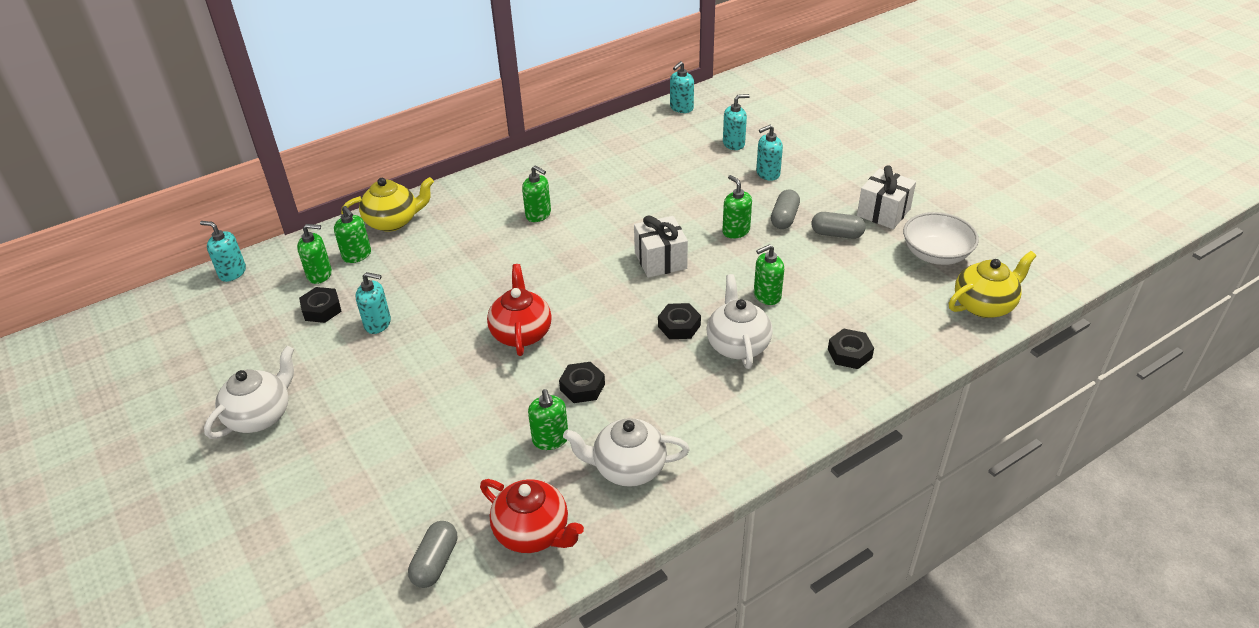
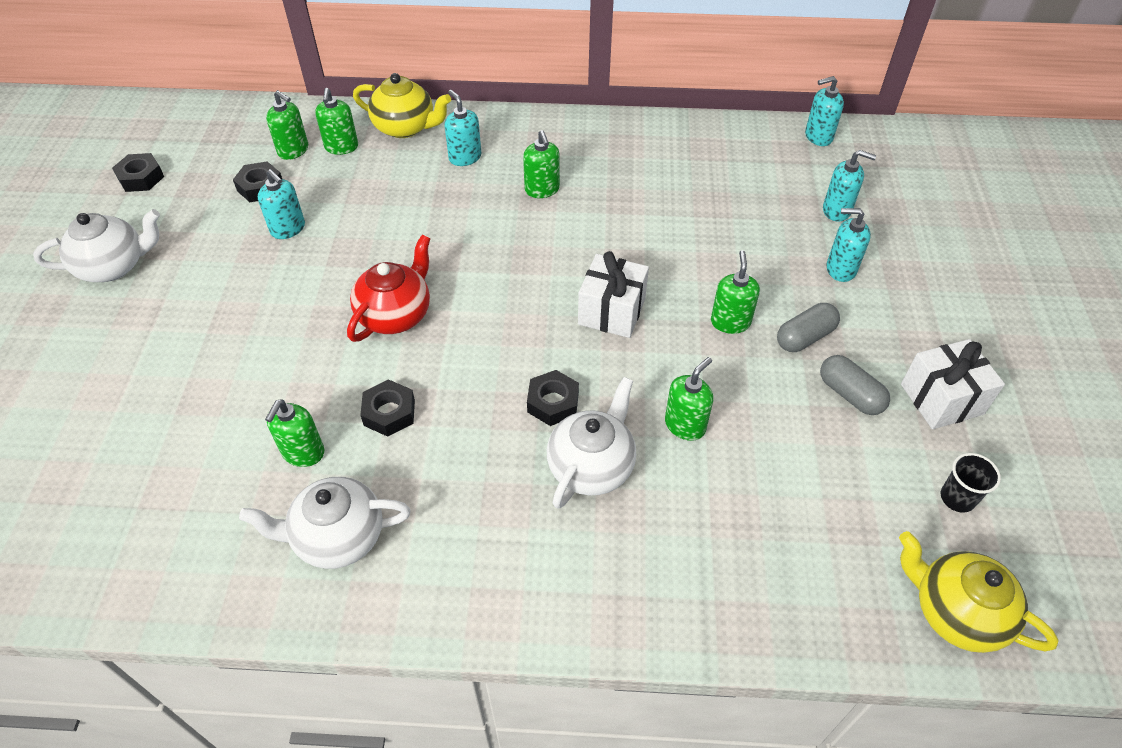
camera: 35 degrees right, 10 degrees up
turquoise soap dispenser [200,221,246,282] -> turquoise soap dispenser moved to [444,90,481,166]
grey capsule [408,521,457,588] -> none
red teapot [480,479,584,553] -> none
white teapot [563,418,690,487] -> white teapot turned 45 degrees counterclockwise [239,477,411,569]
green soap dispenser [754,244,784,305] -> green soap dispenser turned 120 degrees clockwise [665,357,713,441]
black nut [828,328,874,369] -> black nut moved to [112,153,164,192]
white bowl [903,212,979,265] -> black cup [941,453,1001,513]
yellow teapot [949,251,1037,318] -> yellow teapot turned 150 degrees counterclockwise [899,531,1059,653]

